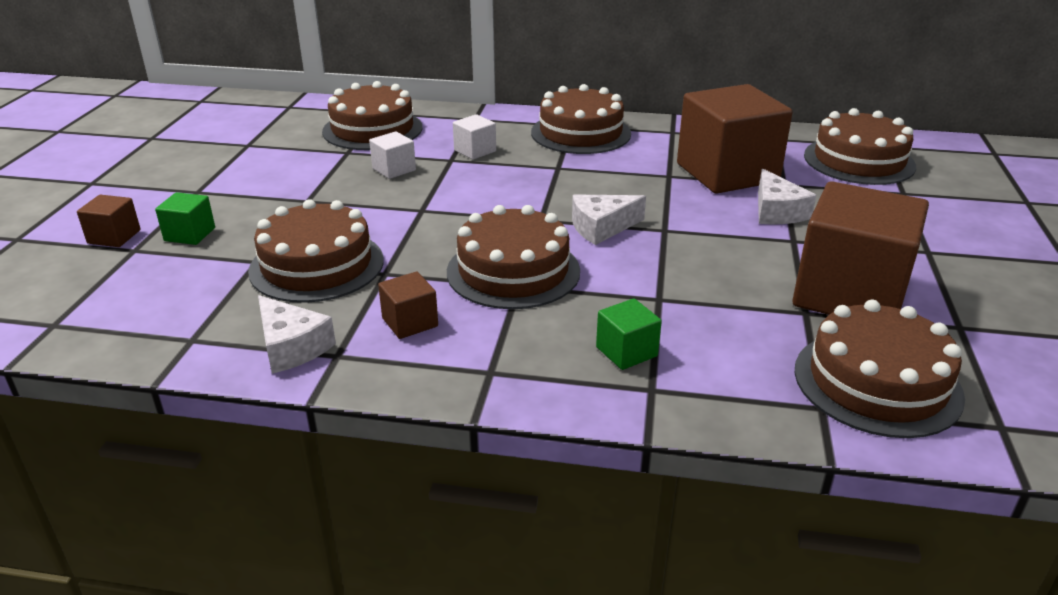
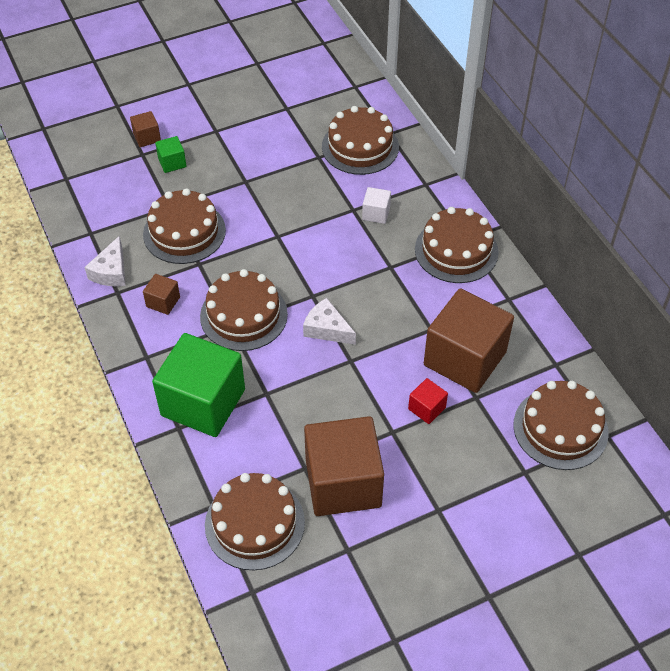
camera: 55 degrees right, 20 degrees up
white cube [369,131,416,179] -> none
green cube [596,298,662,370] -> green cube [152,333,245,437], size x2.34
white cheese [758,169,816,224] -> red cube [408,378,448,424]

